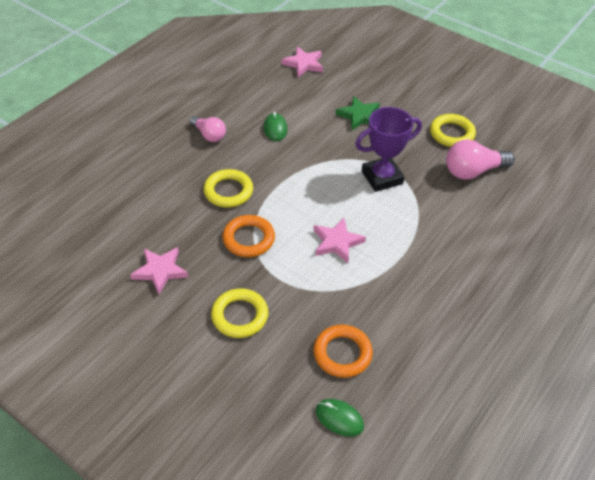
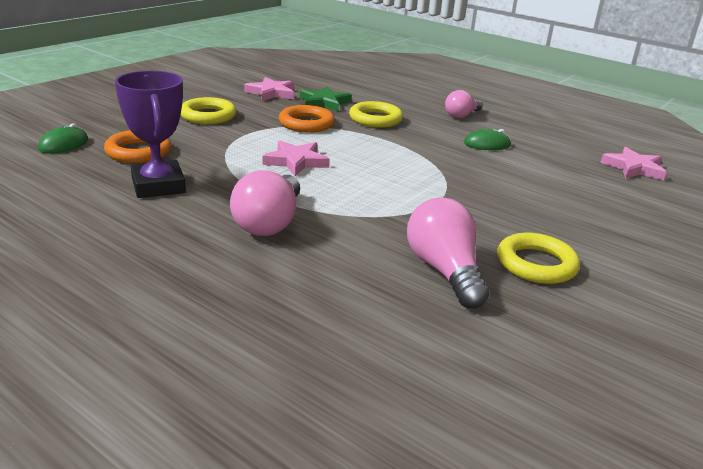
camera: 90 degrees right, 20 degrees down
green star [336,96,380,130] -> green star moved to [300,86,352,112]
purple trophy [355,107,422,192] -> purple trophy moved to [115,71,186,198]
none -> pink light bulb [230,170,300,236]

